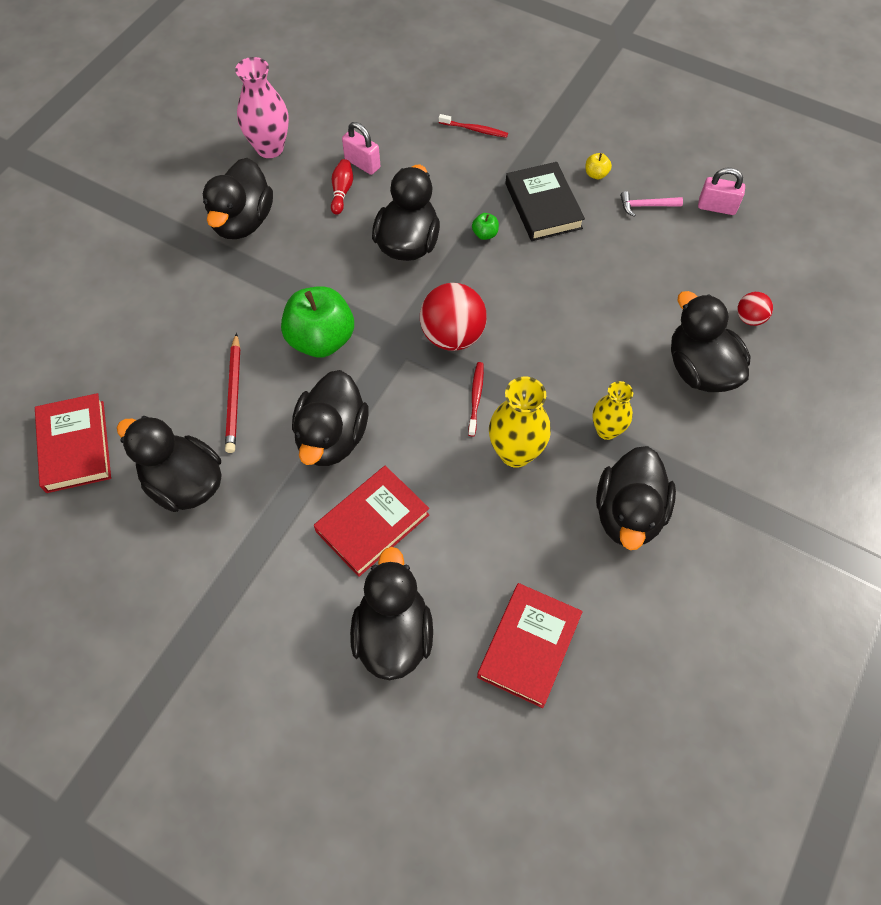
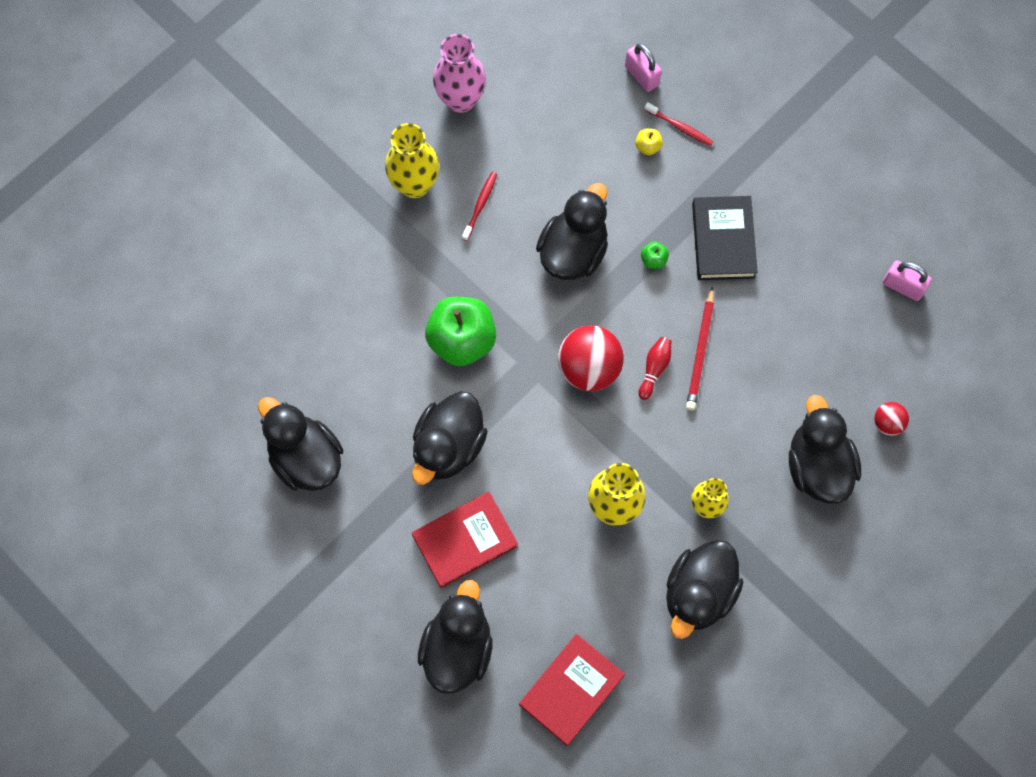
camera: 15 degrees right, 10 degrees up
red book [35,393,111,493] -> none
black duck [203,158,273,239] -> yellow vase [385,123,439,198]
red pencil [225,333,240,453] -> red pencil moved to [686,286,714,410]
red bowling pin [331,159,353,215] -> red bowling pin moved to [638,337,671,400]
pink padlock [342,122,380,175] -> pink padlock moved to [625,43,662,92]
red toothbrush [468,362,484,436] -> red toothbrush moved to [462,172,497,241]
yellow apple [586,153,612,179] -> yellow apple moved to [635,129,663,155]
pink hammer [620,191,683,217] -> none

